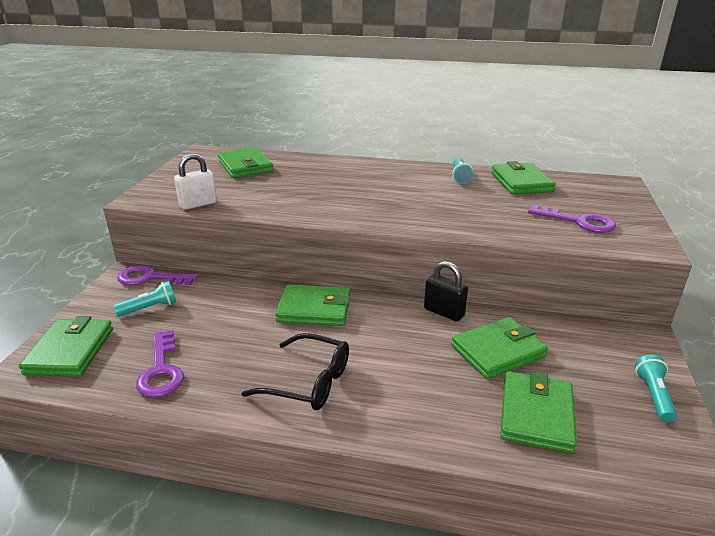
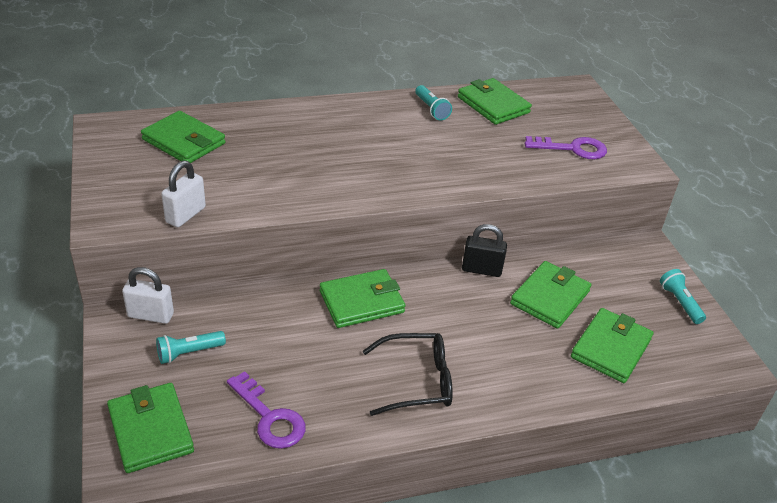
camera: 30 degrees left, 10 degrees up
turquoise flashlight [114,281,176,317] -> turquoise flashlight turned 150 degrees counterclockwise [156,331,226,364]
purple key [117,265,198,285] -> white padlock [122,267,174,324]
green wallet [500,371,577,453] -> green wallet turned 45 degrees clockwise [571,308,653,383]

